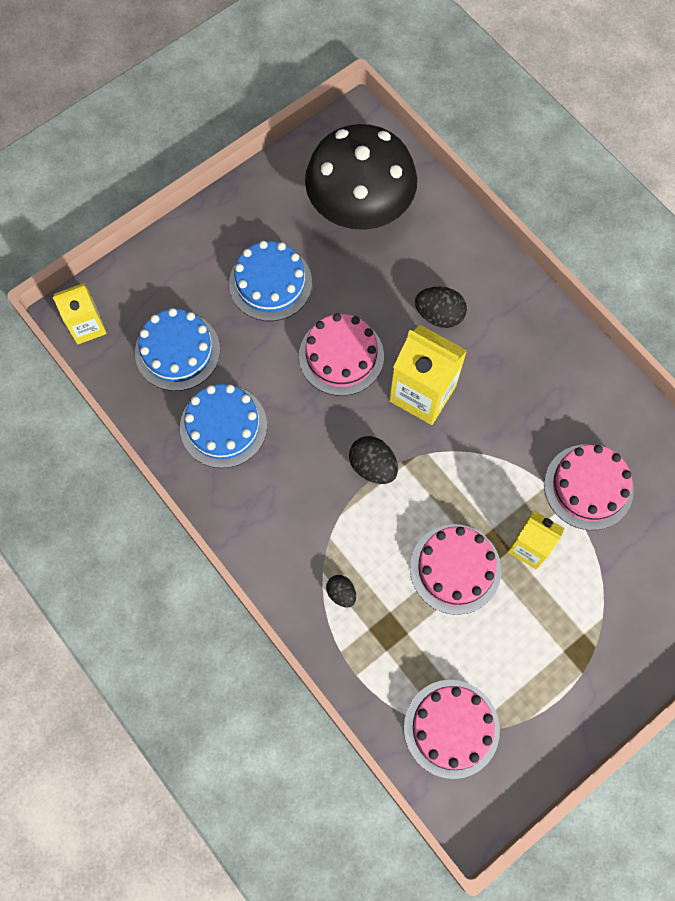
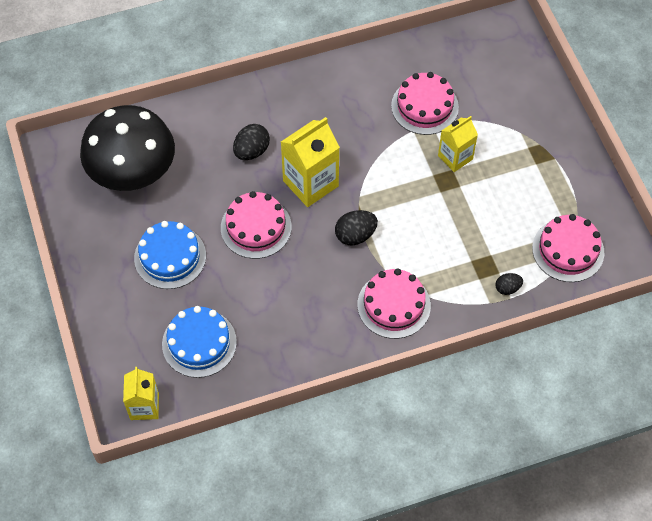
camera: 70 degrees left, 10 degrees down
blue cake [180,384,267,468] -> none
black egg [326,575,356,607] -> black egg moved to [495,273,523,295]
pink cake [410,524,501,615] -> pink cake moved to [357,268,431,339]

